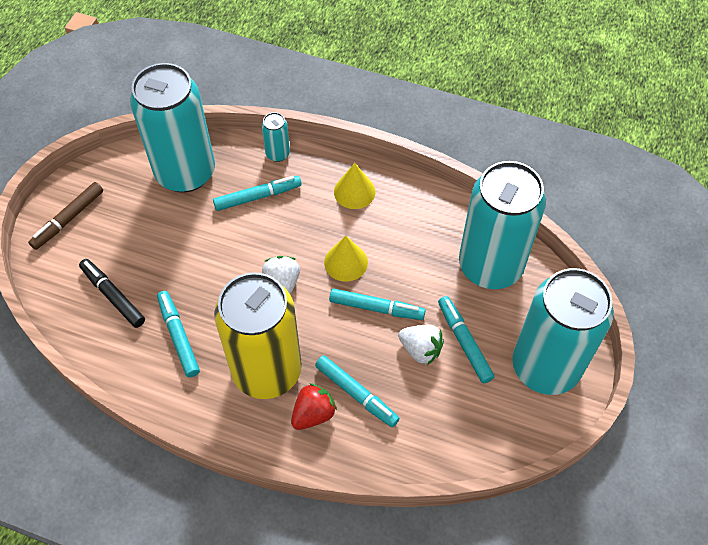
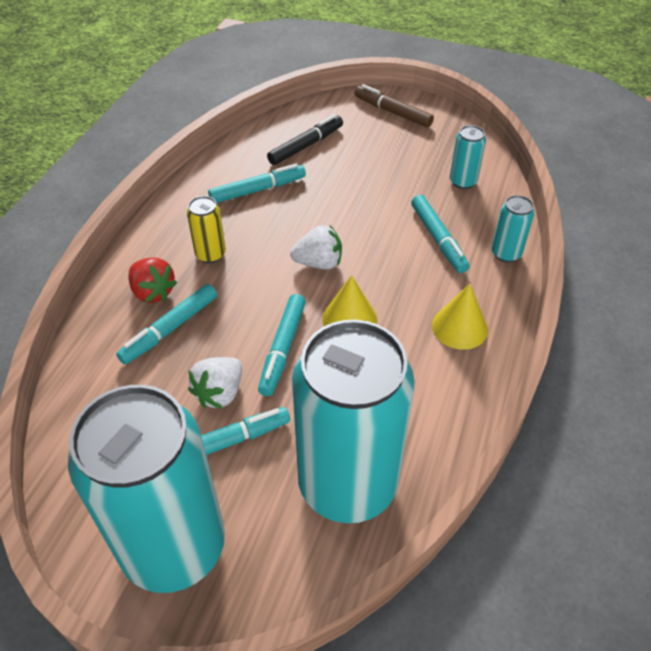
camera: 90 degrees right, 10 degrees down
turquoise can [130,63,215,193] -> turquoise can [450,125,486,189], size x0.41
yellow can [214,272,302,399] -> yellow can [187,196,226,263], size x0.41

